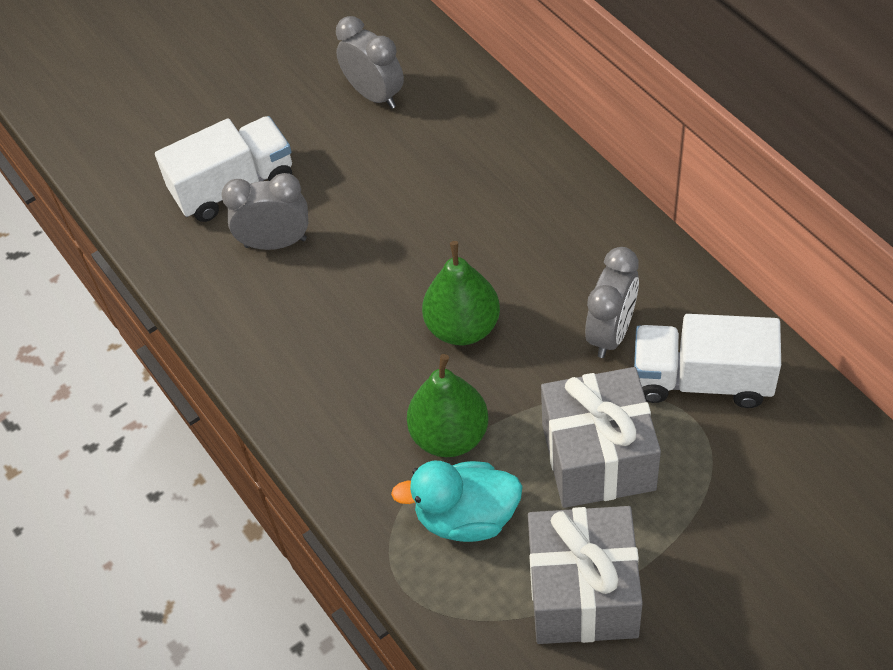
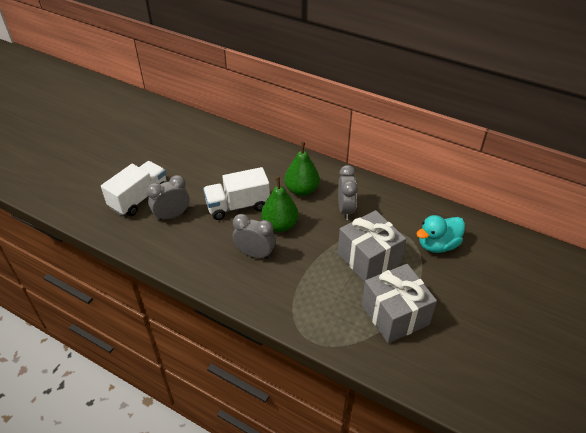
camera: 30 degrees left, 10 degrees down
grey clock [336,16,404,109] -> grey clock moved to [232,214,275,259]
turquoise duck [391,461,523,542] -> turquoise duck moved to [416,215,465,253]
green pear [407,354,489,457] -> green pear moved to [284,142,319,196]
white truck [634,314,781,408] -> white truck moved to [203,167,270,220]

